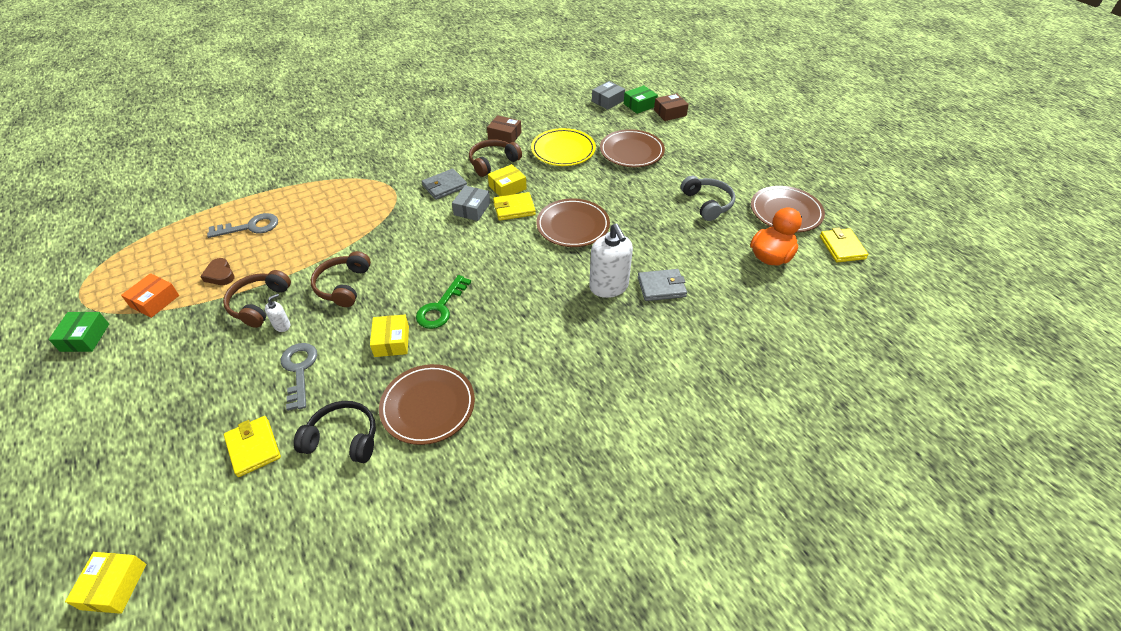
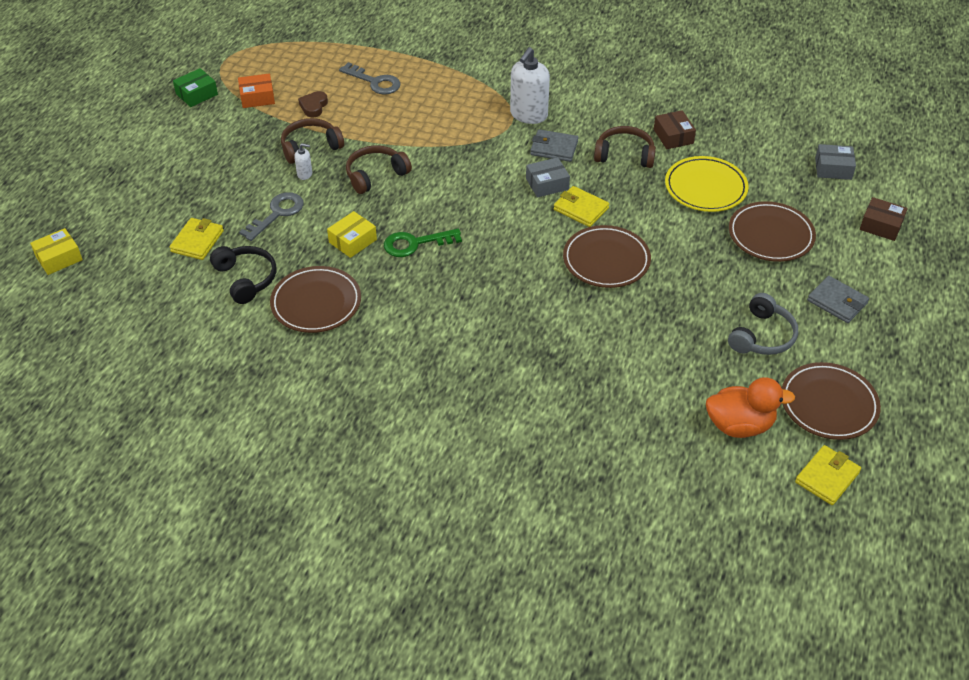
camera: 50 degrees right, 0 degrees up
yellow box [488,164,527,197] -> none
white soap dispenser [589,223,633,298] -> white soap dispenser moved to [510,47,550,124]
green box [624,85,658,114] -> none
grey wallet [638,269,687,301] -> grey wallet moved to [807,276,869,323]

